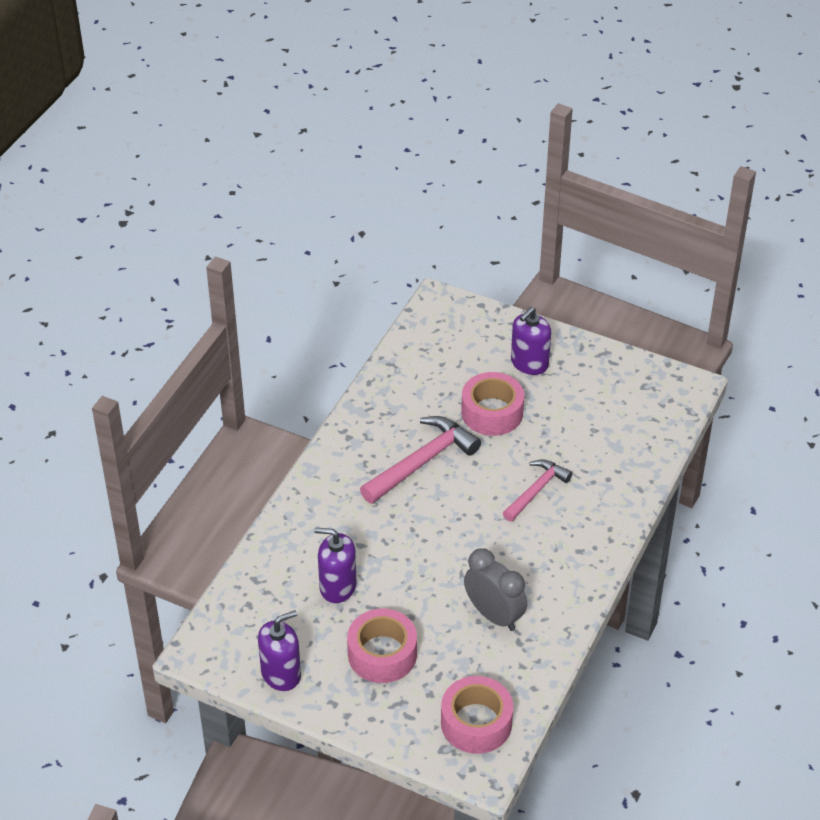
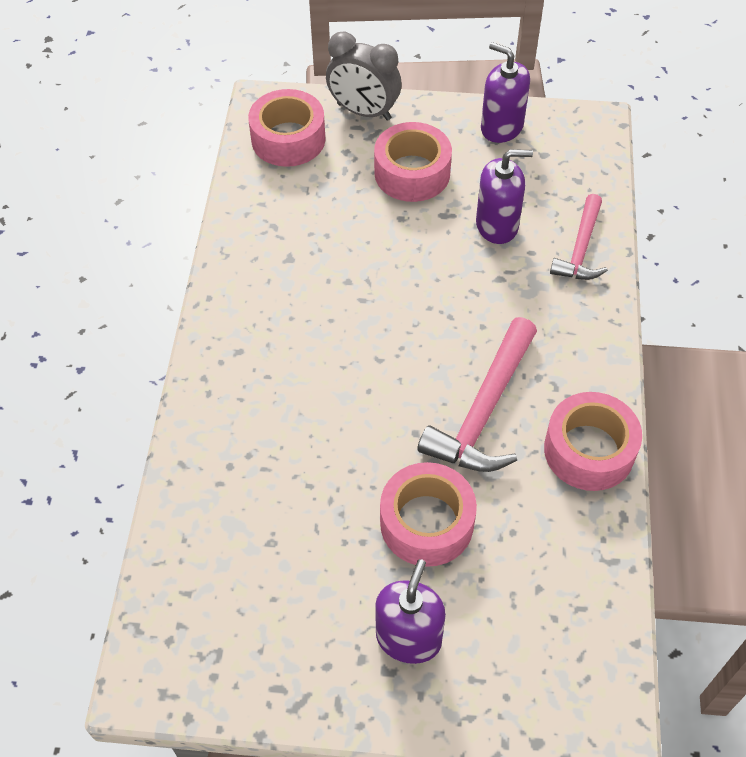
camera: 160 degrees right, 10 degrees up
purple soap dispenser [258,610,301,691] -> purple soap dispenser turned 90 degrees clockwise [481,42,530,143]
grey clock [464,548,527,631] -> grey clock moved to [326,31,402,120]
pink hammer [503,459,572,522] -> pink hammer moved to [550,194,608,280]
none -> pink tape [544,392,642,491]

